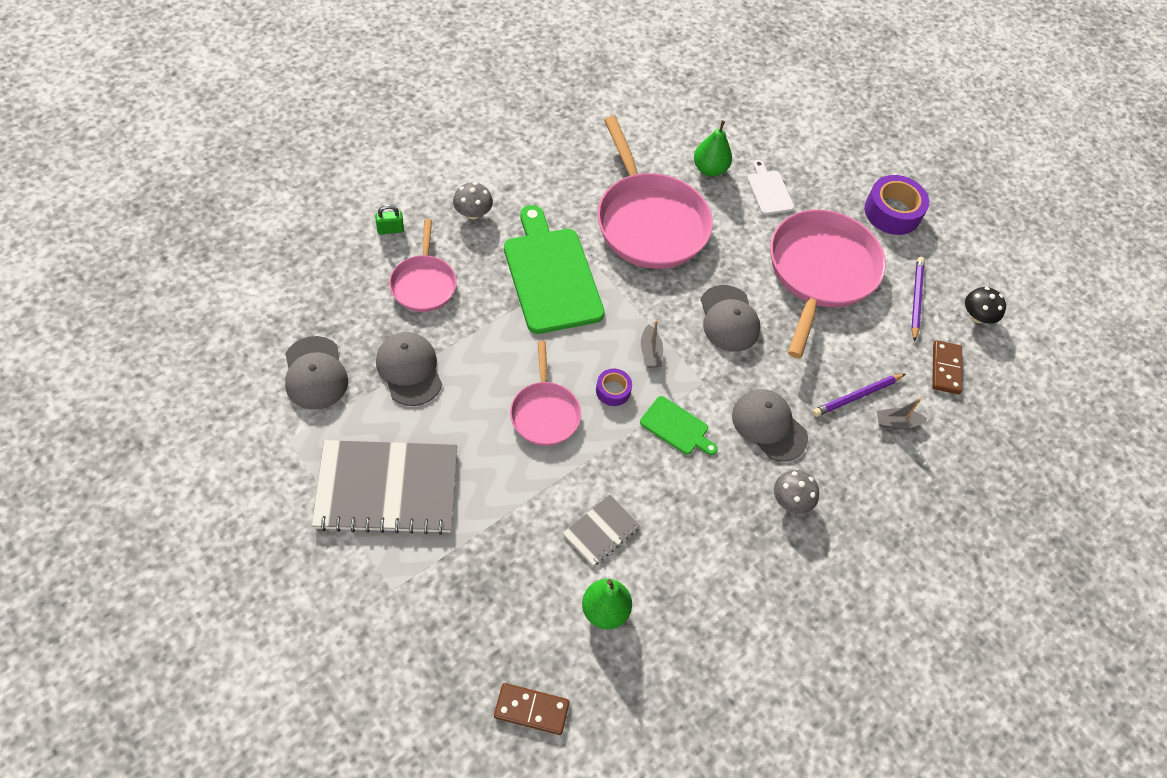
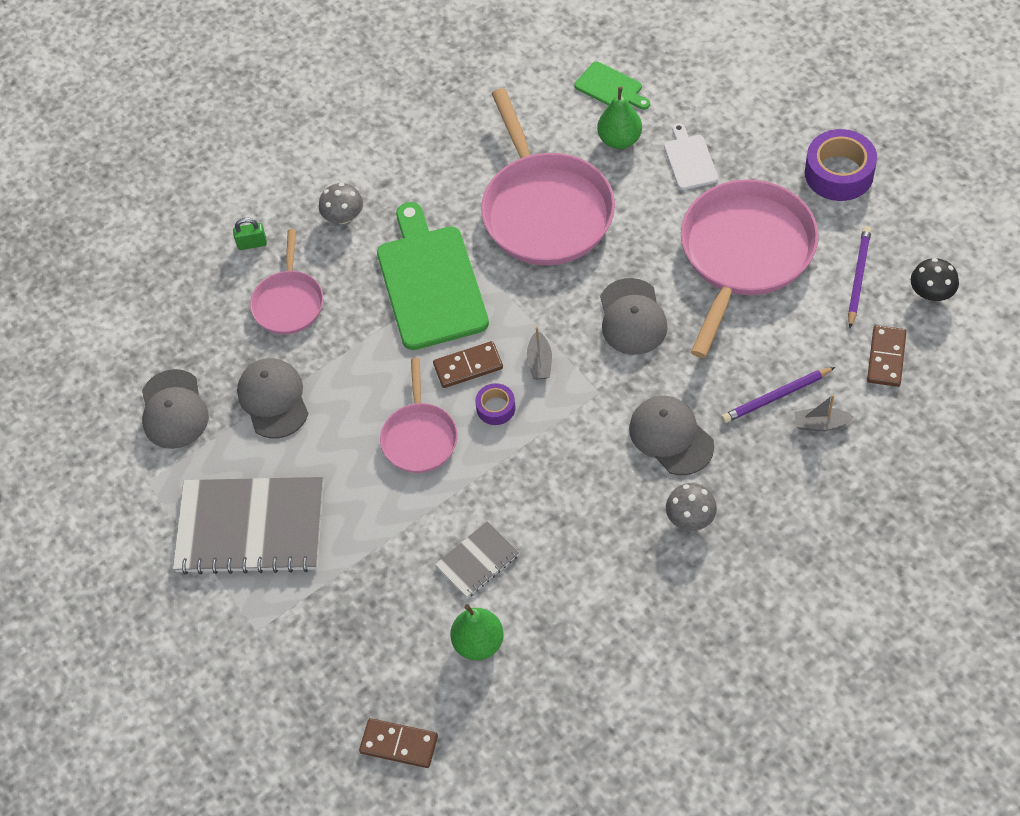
camera: 15 degrees right, 0 degrees up
green cutting board [640,396,718,455] -> green cutting board moved to [574,62,650,110]
none -> brown domino [433,341,503,388]

